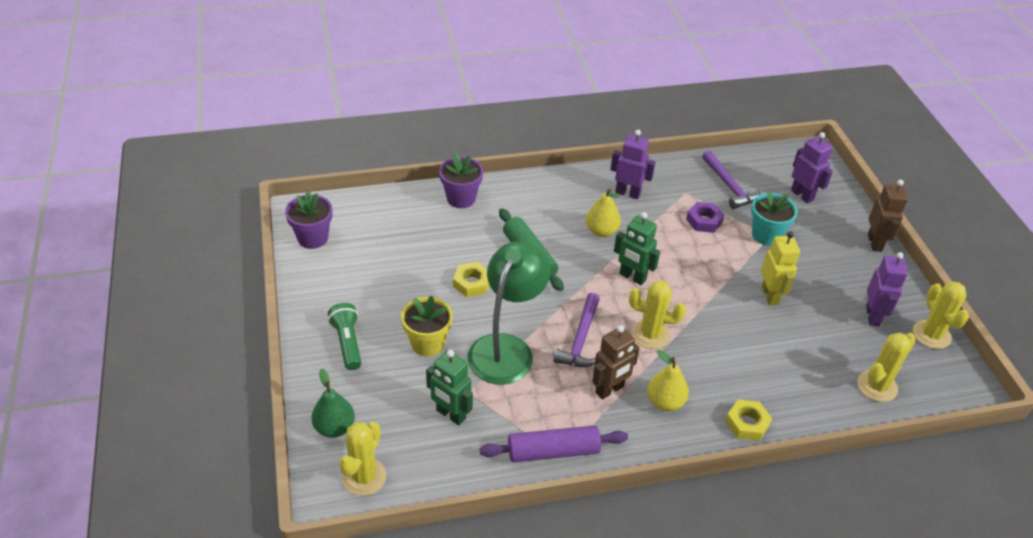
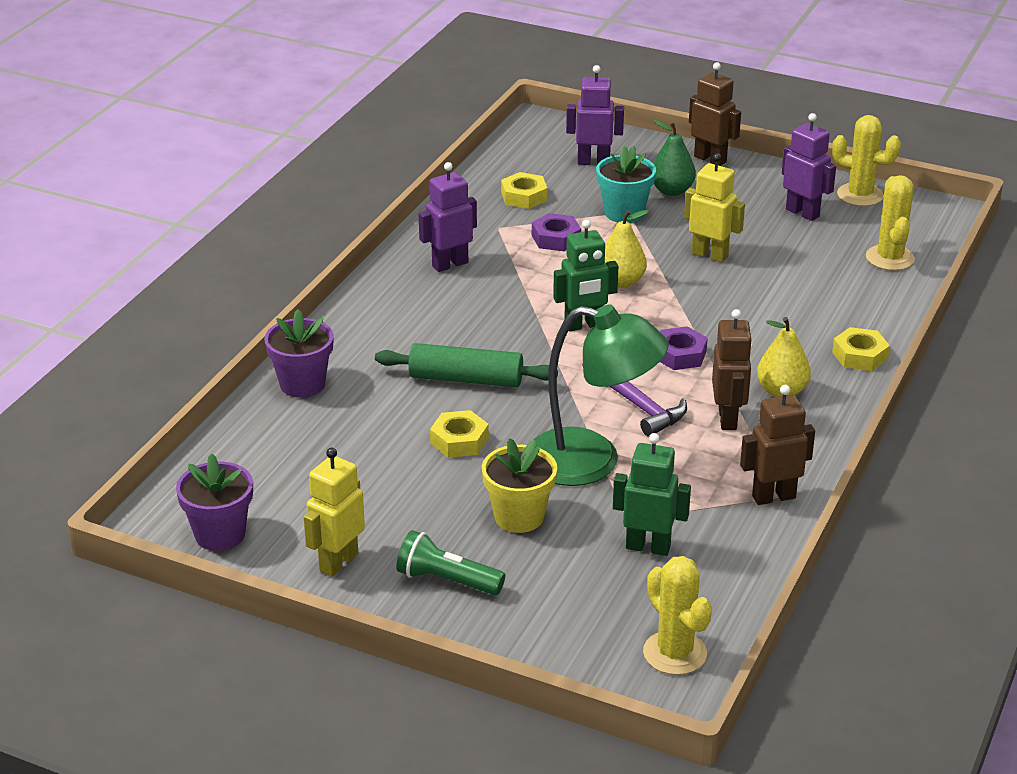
camera: 50 degrees left, 10 degrees down
green pear [311,369,355,438] -> green pear moved to [653,120,696,196]
green robot [426,350,473,425] -> green robot turned 150 degrees counterclockwise [613,433,691,556]
green lamp [467,242,551,385] -> green lamp turned 135 degrees clockwise [533,305,669,486]
purple rolling pin [480,425,628,462] -> brown robot [740,385,815,505]
yellow pear [586,188,621,237] -> yellow pear moved to [605,210,649,288]
yellow cactus [629,281,686,349] -> purple nut [660,326,708,370]
purple hammer [702,150,760,209] -> yellow nut [501,172,547,209]
none -> yellow robot [304,448,365,577]

